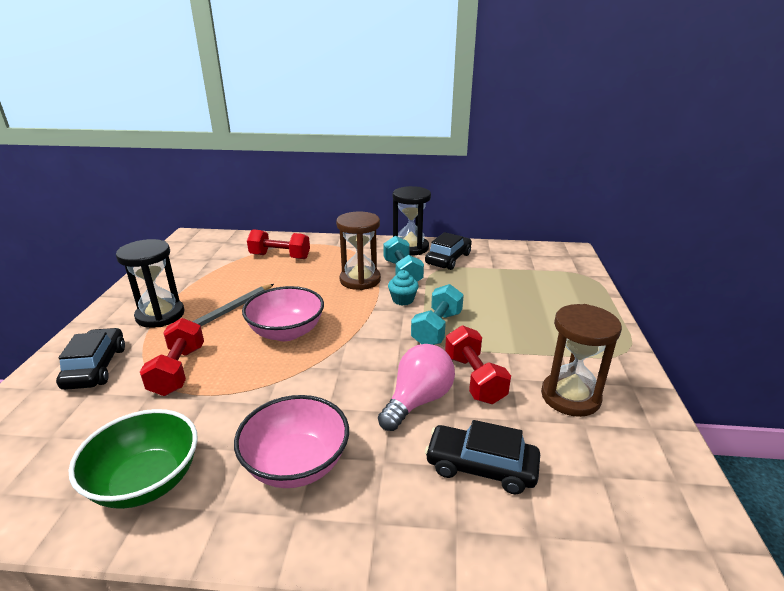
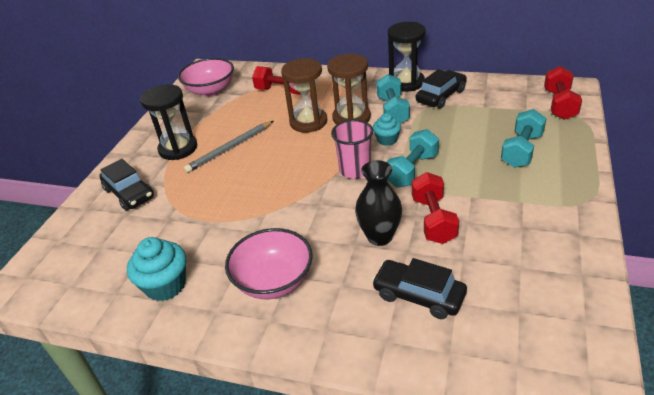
camera: 15 degrees right, 10 degrees up
black car [56,328,125,390] -> black car turned 135 degrees clockwise [99,159,154,210]
green bowl [68,409,198,509] -> turquoise cupcake [127,237,186,301]
red dumbbell [140,318,204,396] -> red dumbbell moved to [544,66,582,120]
pink bowl [242,286,324,341] -> pink bowl moved to [178,58,234,97]
pink light bulb [378,344,455,431] -> black vase [355,160,402,246]
brown hourglass [541,304,622,417] -> brown hourglass moved to [281,58,327,133]
none -> pink cup [331,120,373,179]
none -> turquoise dumbbell [501,109,547,168]

